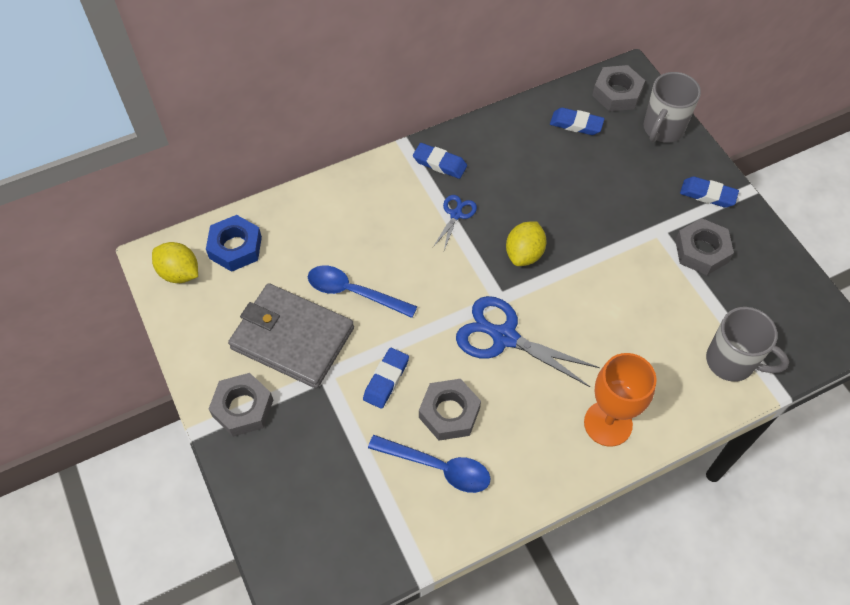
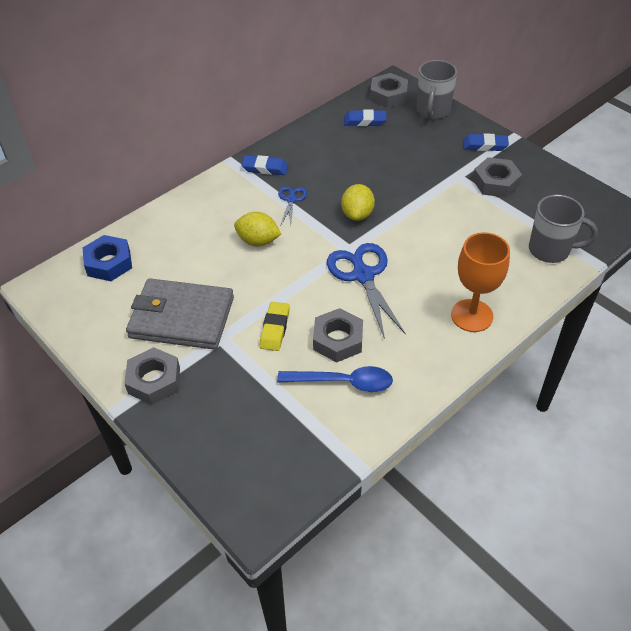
camera: 15 degrees left, 10 degrees down
yellow lemon [152,242,198,283] -> yellow lemon moved to [234,212,281,246]
blue spoon [308,265,417,318] -> none
blue eraser [363,348,409,409] -> yellow eraser [260,302,290,351]
blue scissors [456,296,600,387] -> blue scissors turned 60 degrees clockwise [327,243,406,339]

